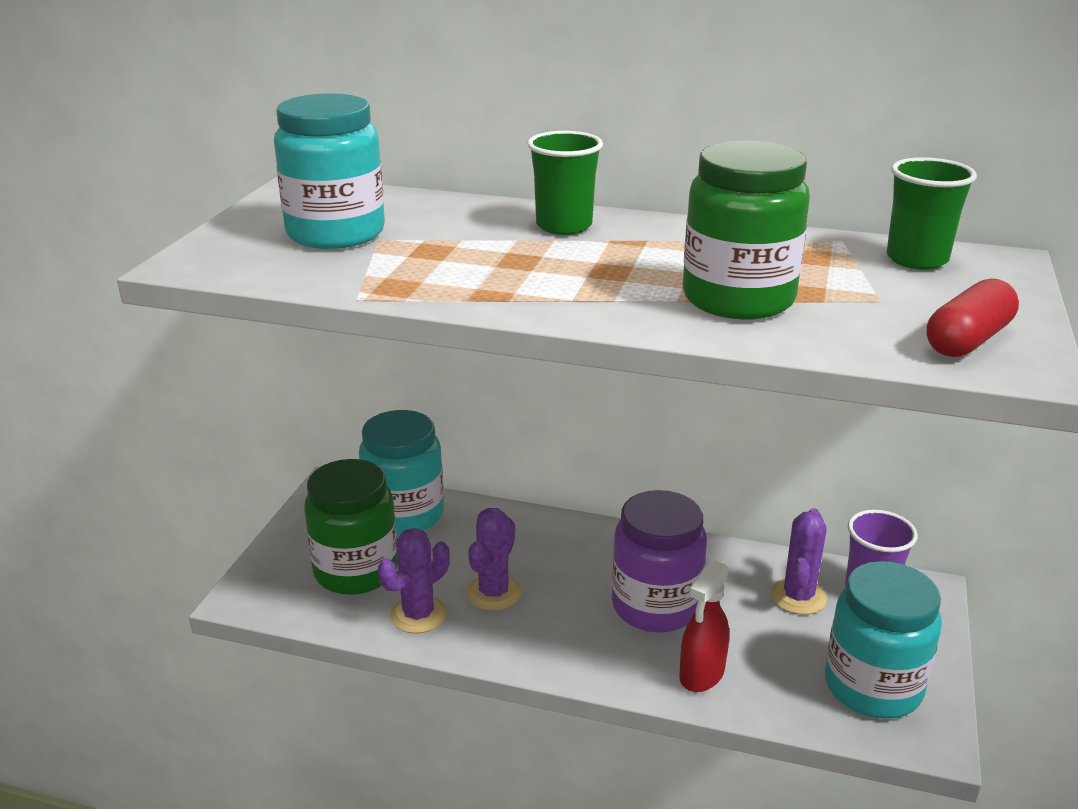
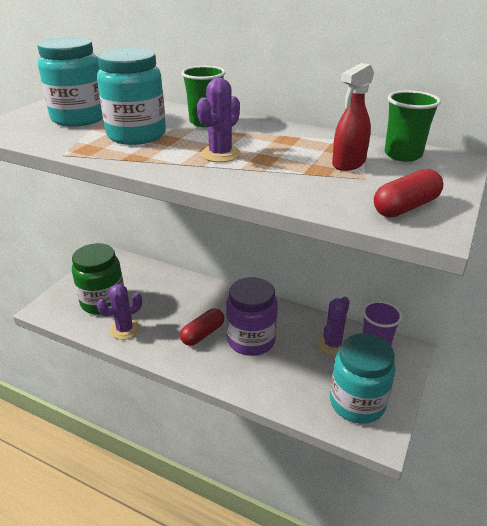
camera: 10 degrees right, 5 degrees up
turquoise jar [359,410,444,535] -> turquoise jar moved to [97,48,166,145]
purple cactus [466,508,521,610] -> purple cactus moved to [197,78,241,162]
red spray bottle [679,559,729,692] -> red spray bottle moved to [332,63,374,171]
green jar [683,140,810,319] -> none
none -> red capsule [180,308,224,346]

